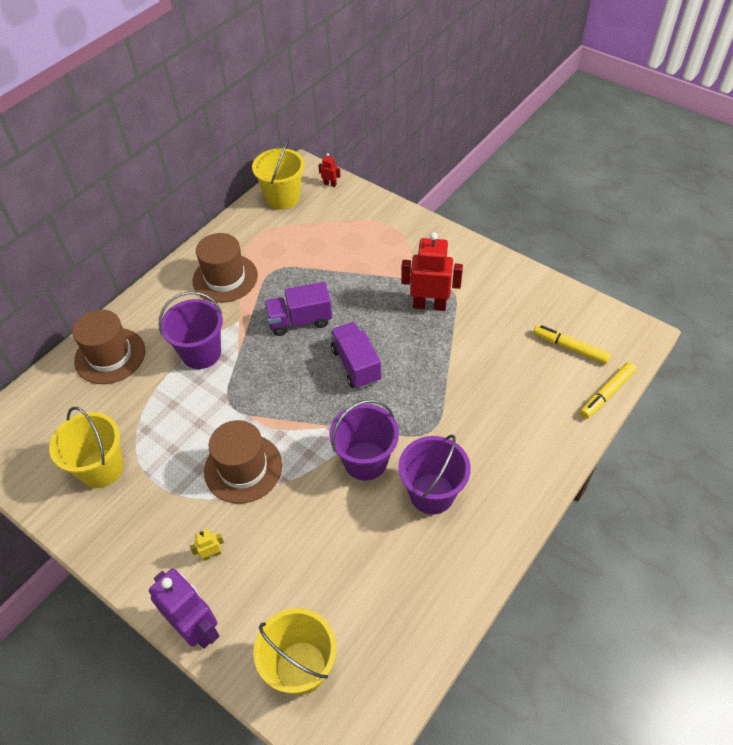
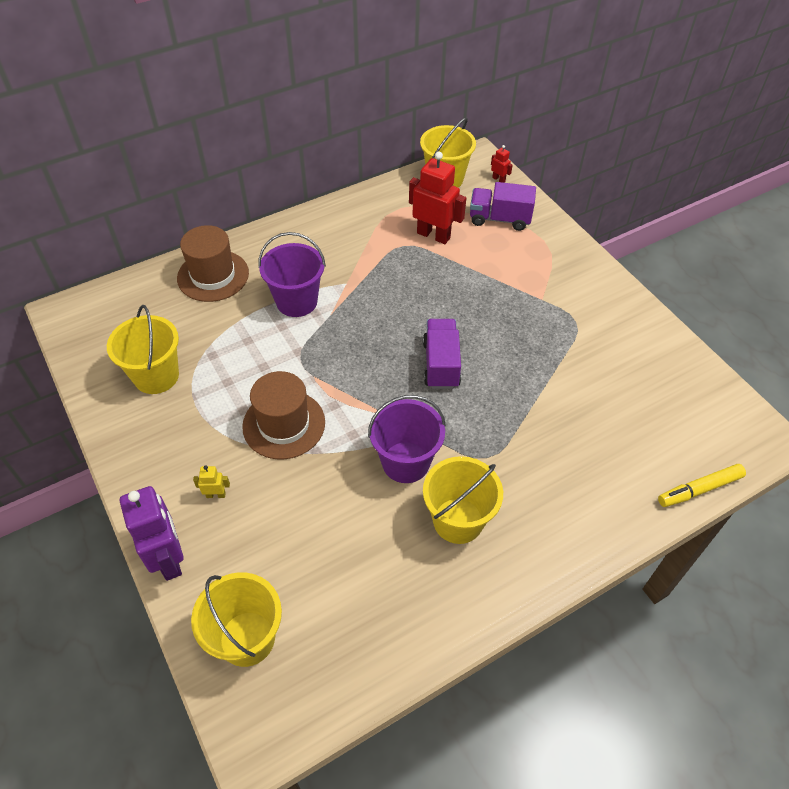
camera: 20 degrees right, 0 degrees up
brown hat [192,233,258,303] -> none
purple truck [264,282,332,336] -> purple truck moved to [470,182,536,231]
purple bucket [398,434,471,514] -> yellow bucket [423,456,503,544]
red robot [401,232,463,311] -> red robot moved to [409,152,466,244]
yellow marker [533,325,611,364] -> none

